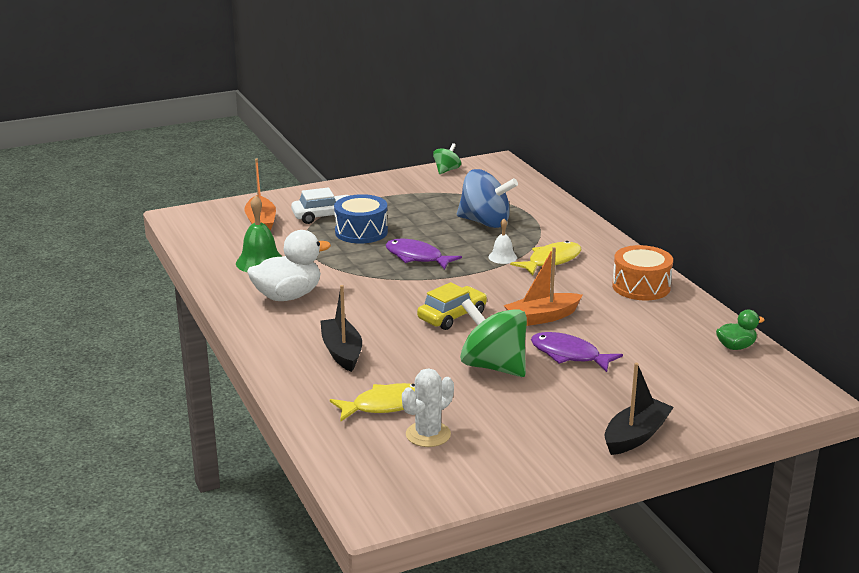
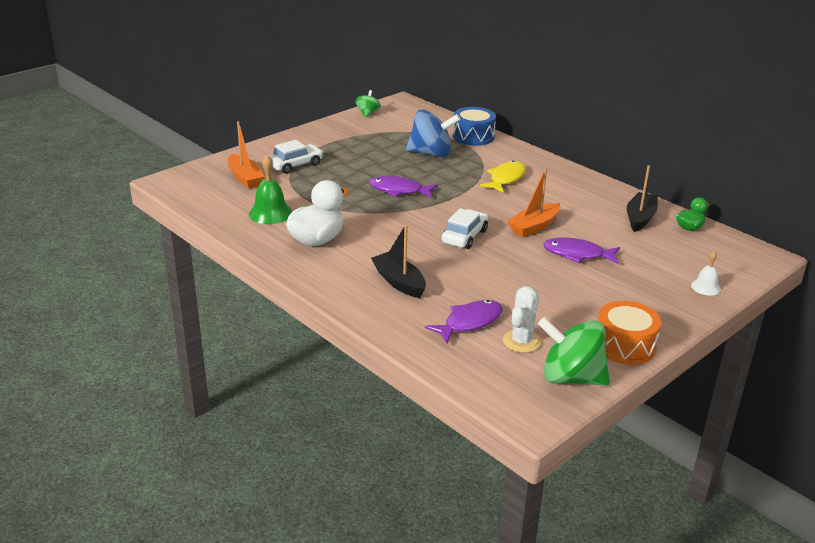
camera: 20 degrees left, 5 degrees up
yellow fish [330,383,415,422] -> purple fish [425,300,503,343]
blue drum [334,194,388,244] -> blue drum moved to [453,107,496,146]
yellow car [417,282,487,330] -> white car [442,208,488,249]
green spinning top [460,299,527,377] -> green spinning top moved to [538,317,610,386]
white bell [488,219,517,264] -> white bell moved to [691,251,721,296]
black boat [604,363,674,455] -> black boat moved to [627,165,658,232]
orange drum [612,245,673,300] -> orange drum moved to [598,301,661,365]

